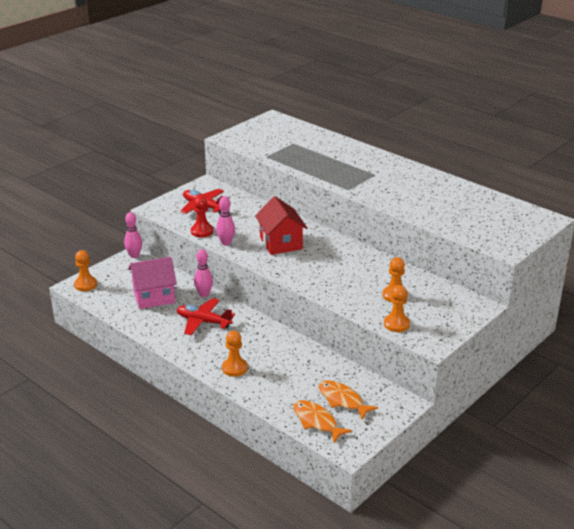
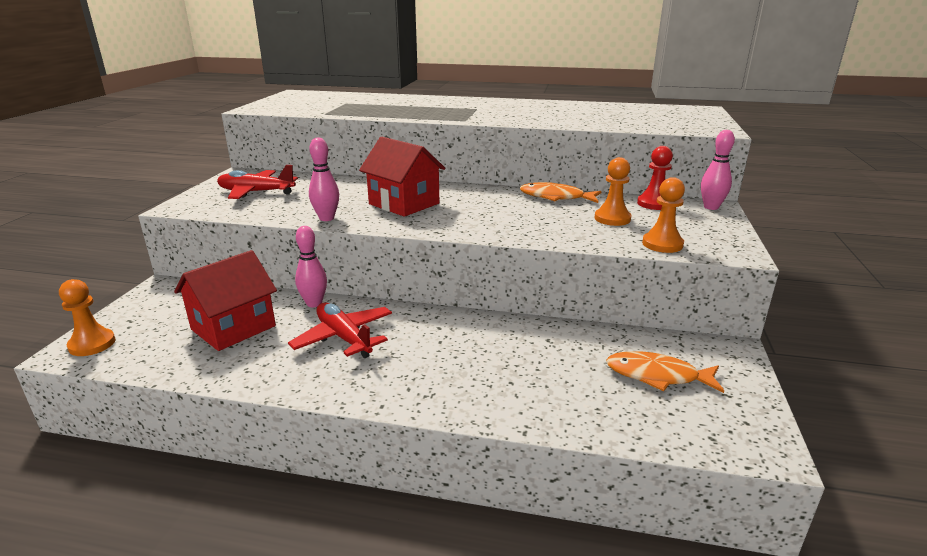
camera: 30 degrees left, 5 degrees down
pink bowling pin [124,212,142,258] -> pink bowling pin moved to [701,130,735,210]
pink house [128,257,177,309] -> red house [174,250,277,351]
red plane [177,298,235,336] -> red plane turned 60 degrees clockwise [288,302,392,358]
red pawn [191,196,213,237] -> red pawn moved to [637,146,673,210]
orange pawn [222,331,248,377] -> none
orange fish [293,400,352,443] -> orange fish moved to [520,182,602,203]

